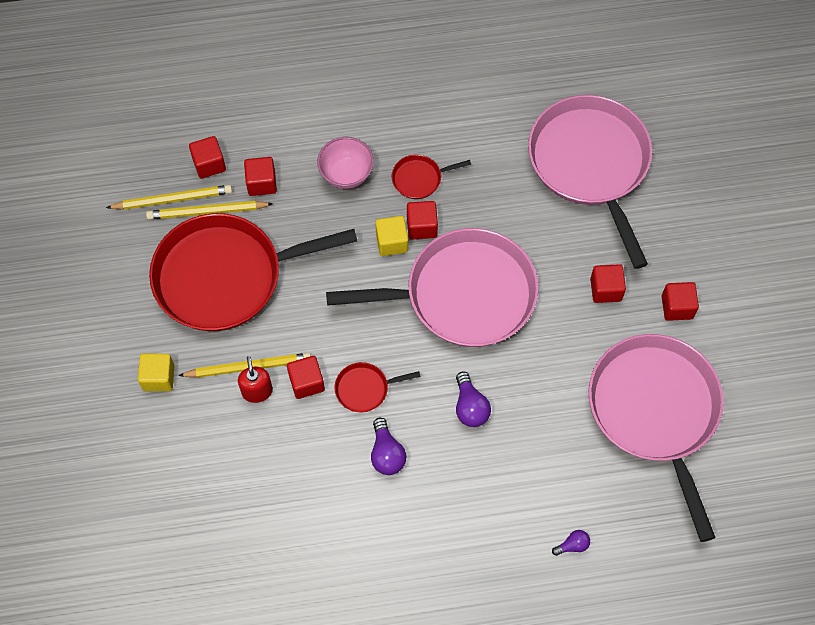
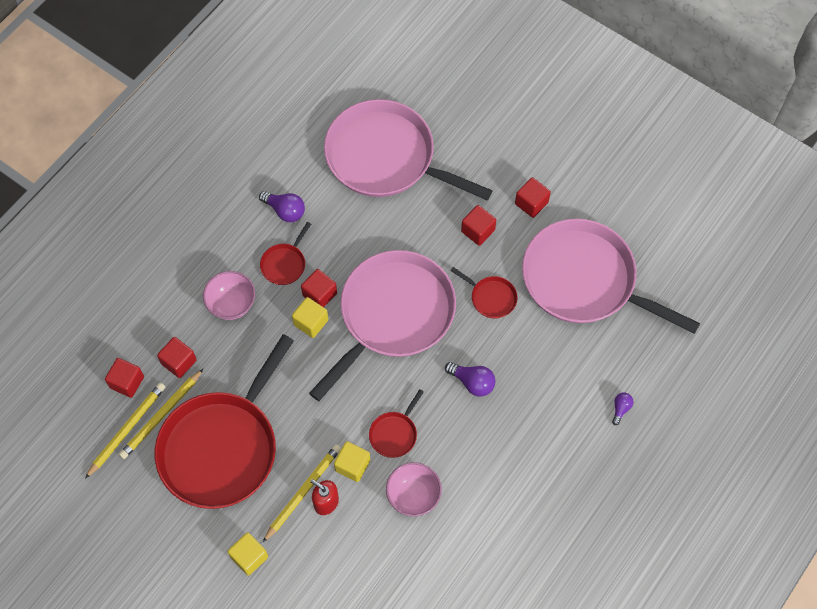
camera: 45 degrees left, 0 degrees up
red cube [287,356,325,399] -> yellow cube [334,441,370,482]
purple light bulb [371,418,406,475] -> purple light bulb moved to [259,191,305,222]
none -> pink bowl [386,462,442,517]
none -> red pan [451,267,518,319]

